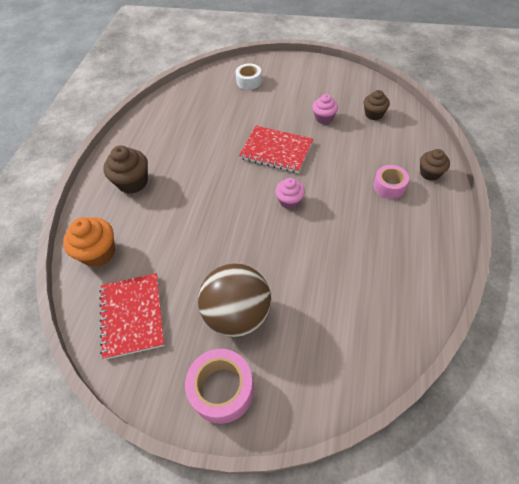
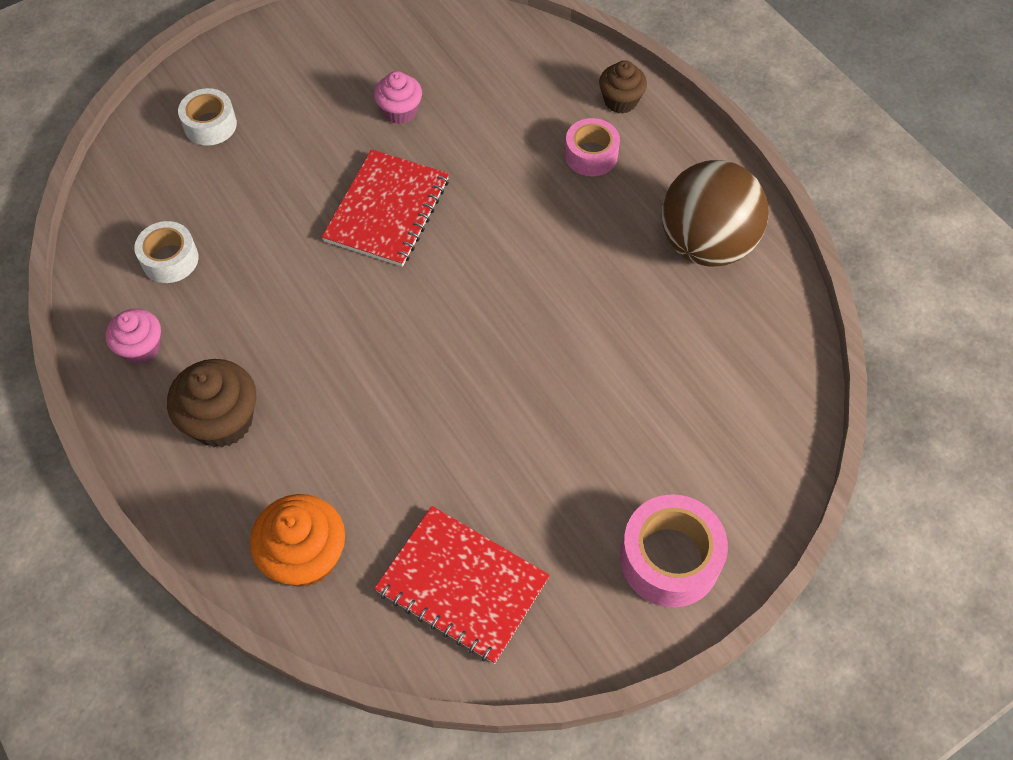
camera: 50 degrees left, 5 degrees up
brown ball [198,263,271,337] -> brown ball moved to [661,160,769,267]
red notebook [239,126,313,173] -> red notebook turned 45 degrees counterclockwise [322,150,449,267]
pink cupcake [275,178,305,209] -> pink cupcake moved to [105,309,161,364]
brown cupcake [364,90,390,120] -> none
none -> white tape [134,221,199,283]

